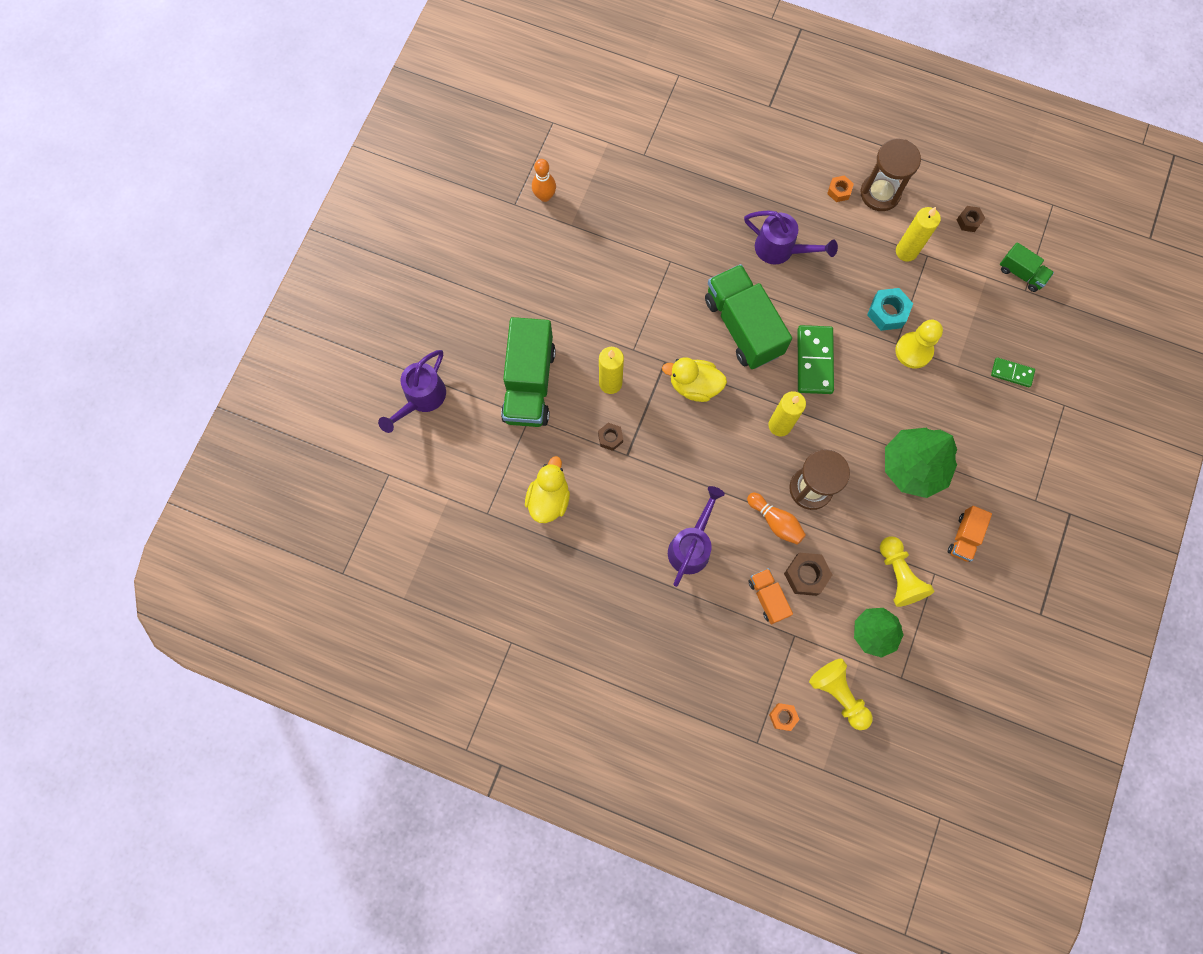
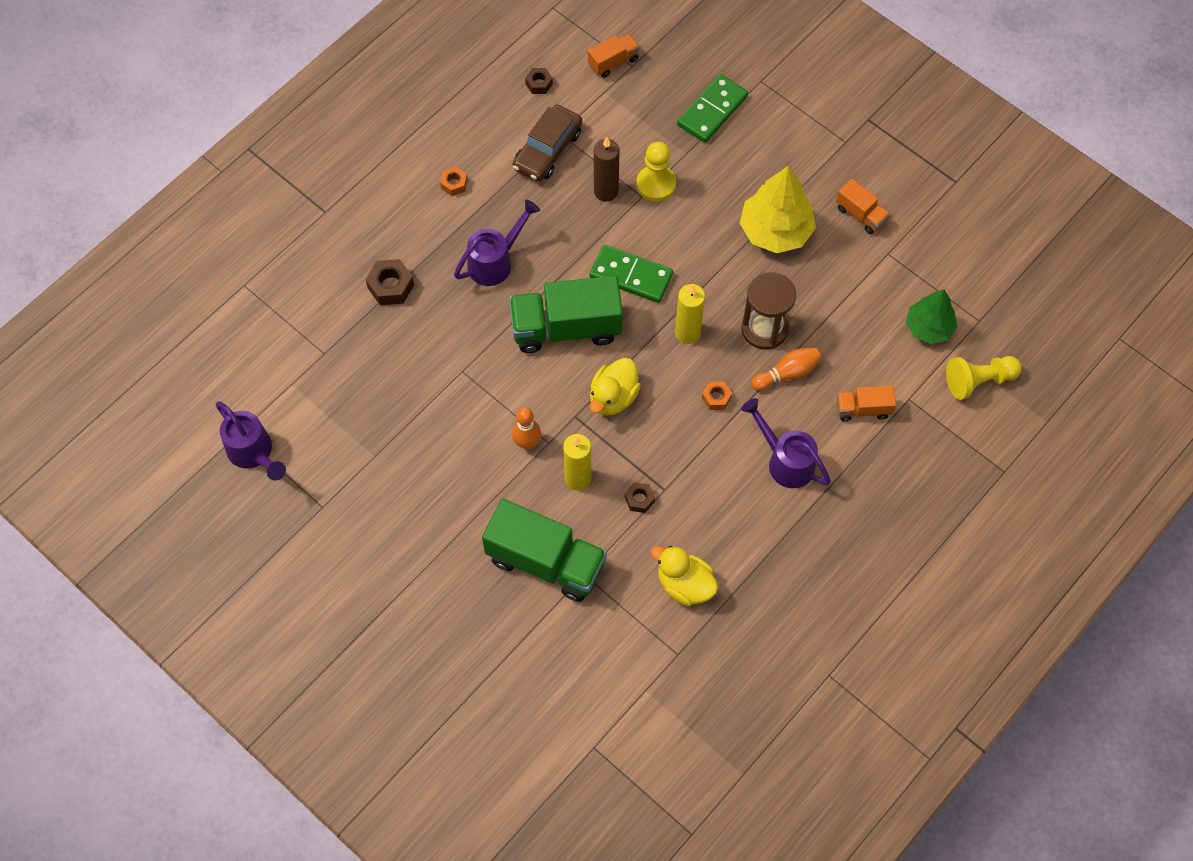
camera: 70 degrees left, 10 degrees down
purple watering can [378,350,446,433] -> purple watering can moved to [215,401,286,481]
orange bowling pin [532,159,556,202] -> orange bowling pin moved to [512,407,541,449]
orange nut [769,703,800,731] -> orange nut moved to [702,382,732,410]
brown nut [784,553,832,596] -> brown nut moved to [365,259,414,305]
brown hourglass [861,139,921,211] -> none
turquoise nut [867,288,913,331] -> brown candle [594,137,619,202]
yellow pawn [880,536,934,607] -> none
green tree [885,428,957,498] -> yellow tree [740,166,816,253]
yellow candle [896,207,941,262] -> brown car [513,104,582,182]
green domino [991,357,1035,387] -> green domino [677,74,748,143], size x1.75
green truck [1000,242,1054,292] -> orange truck [588,34,640,78]

